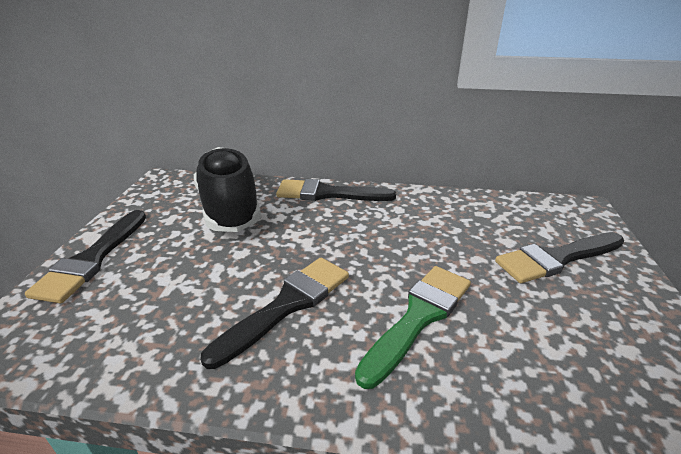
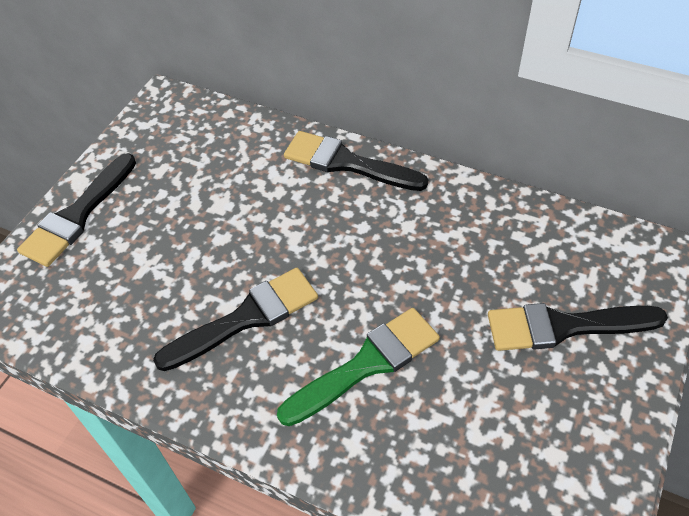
camera: 20 degrees right, 20 degrees up
black shoe [194,147,261,232] -> none

